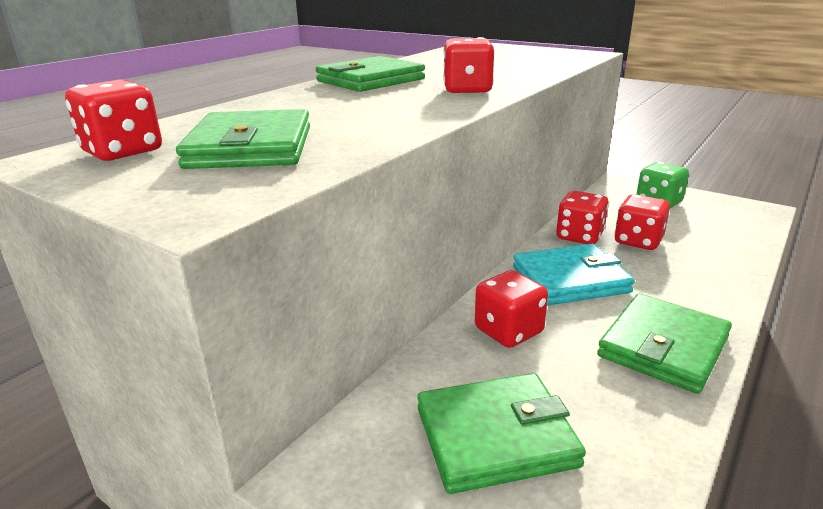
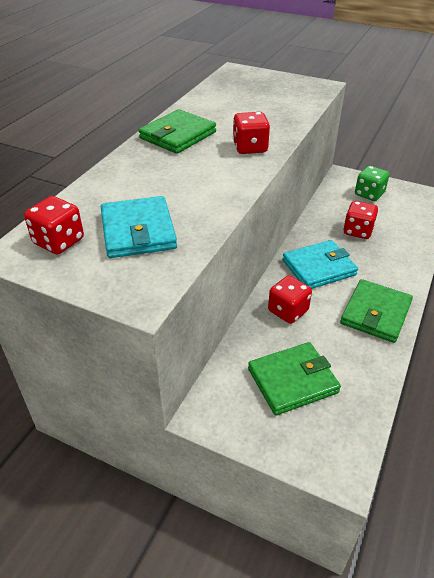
camera: 10 degrees left, 15 degrees up
green wallet [176,109,310,169] -> turquoise wallet [101,196,177,258]
red dice [556,191,609,244] -> none

